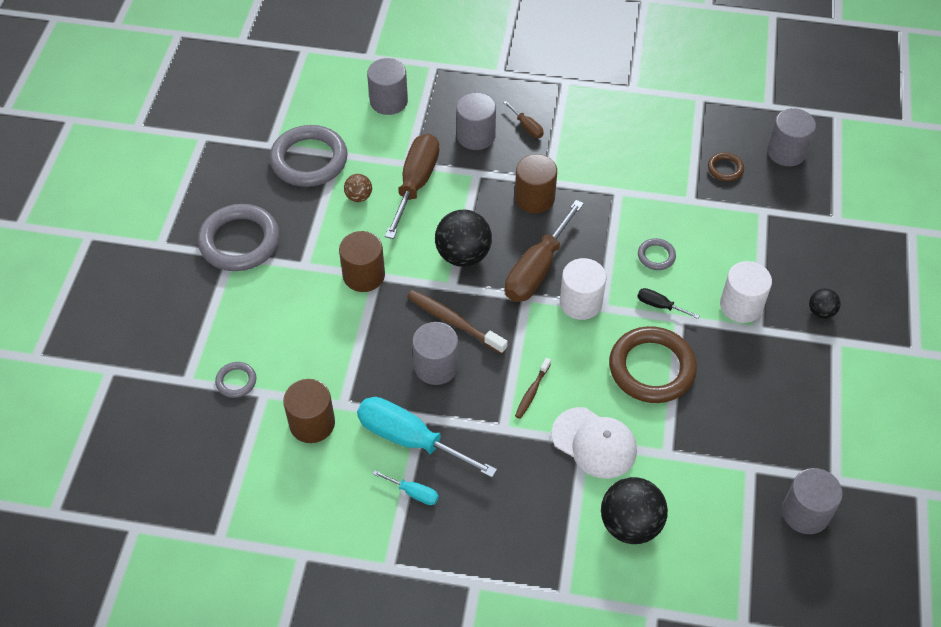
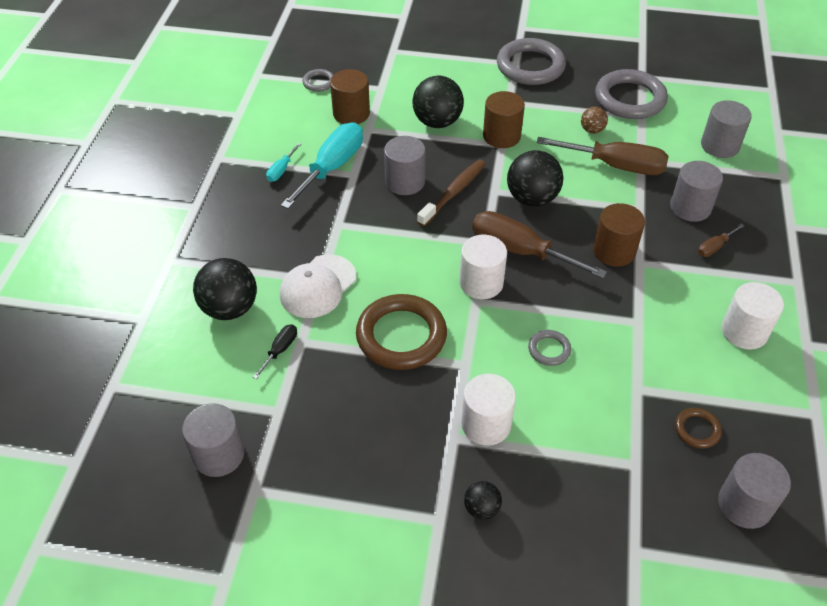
camera: 90 degrees right, 5 degrees down
grey ring [215,362,256,398] -> grey ring moved to [302,69,333,92]
brown toothbrush [515,358,551,419] -> none
black screwdriver [637,288,700,319] -> black screwdriver moved to [253,324,297,379]
none -> black ball [412,76,464,128]
none -> white cylinder [721,282,784,350]

